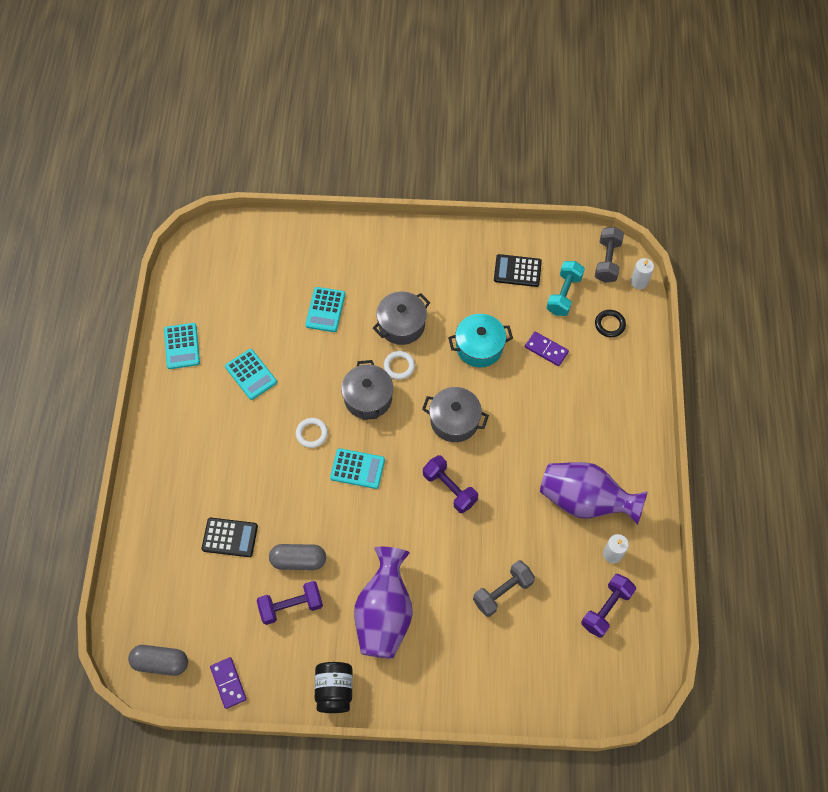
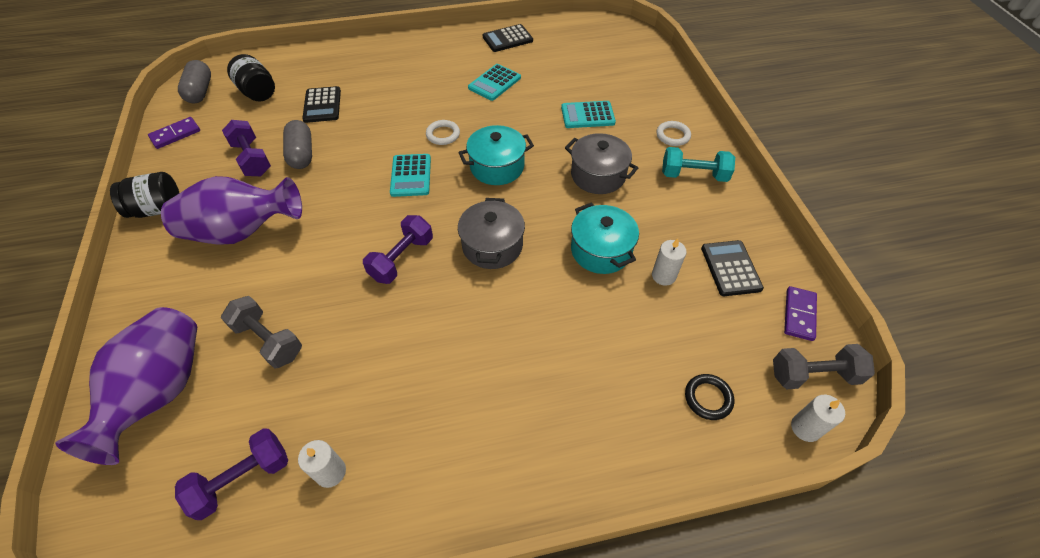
camera: 75 degrees right, 10 degrees down
turquoise calculator [164,323,200,369] -> black calculator [483,24,533,52]
grey pot [341,360,393,420] -> turquoise pot [458,125,534,185]
white ring [384,351,415,380] -> white ring moved to [656,121,691,146]
purple domino [525,332,569,366] -> purple domino moved to [784,286,817,341]
purple vase [540,462,648,525] -> purple vase moved to [55,307,197,465]
turquoise dumbbell [546,261,585,316] -> turquoise dumbbell moved to [662,147,735,182]
purple dumbbell [581,574,636,638] -> purple dumbbell turned 60 degrees counterclockwise [175,428,288,520]
none -> black jar [227,54,275,101]
none -> white candle [652,238,687,286]

